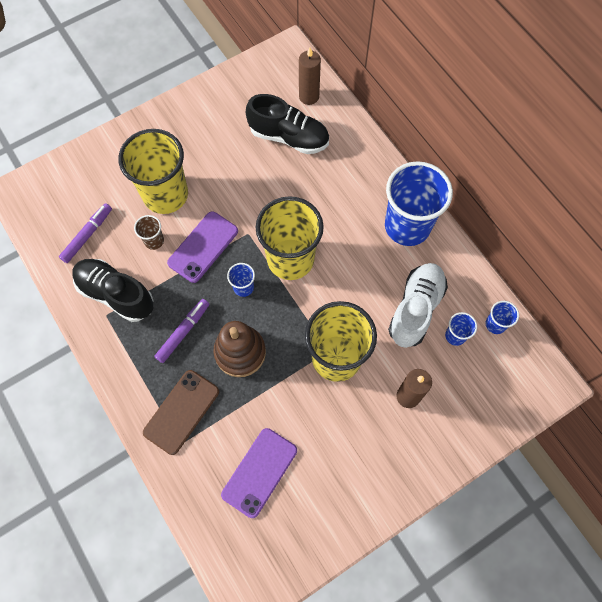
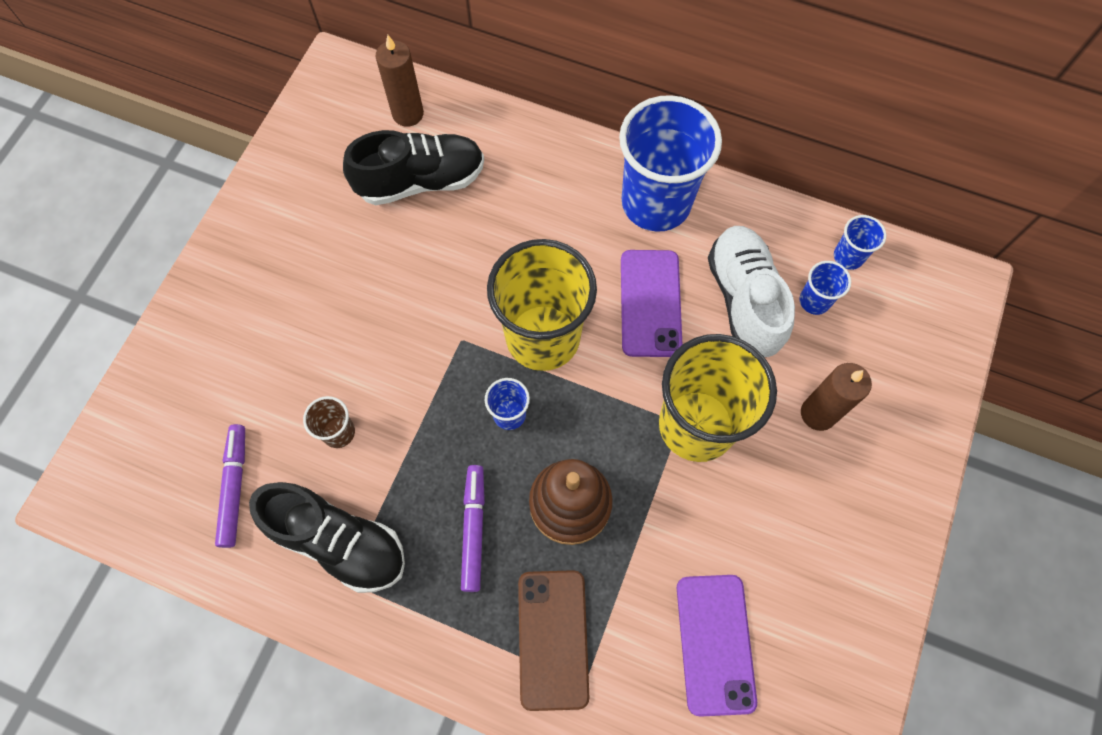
camera: 35 degrees left, 0 degrees up
black shoe [72,259,154,322] -> black shoe turned 150 degrees counterclockwise [249,482,405,593]
yellow cup [118,129,188,214] -> none
purple phone [167,211,238,283] -> purple phone moved to [621,250,682,357]

